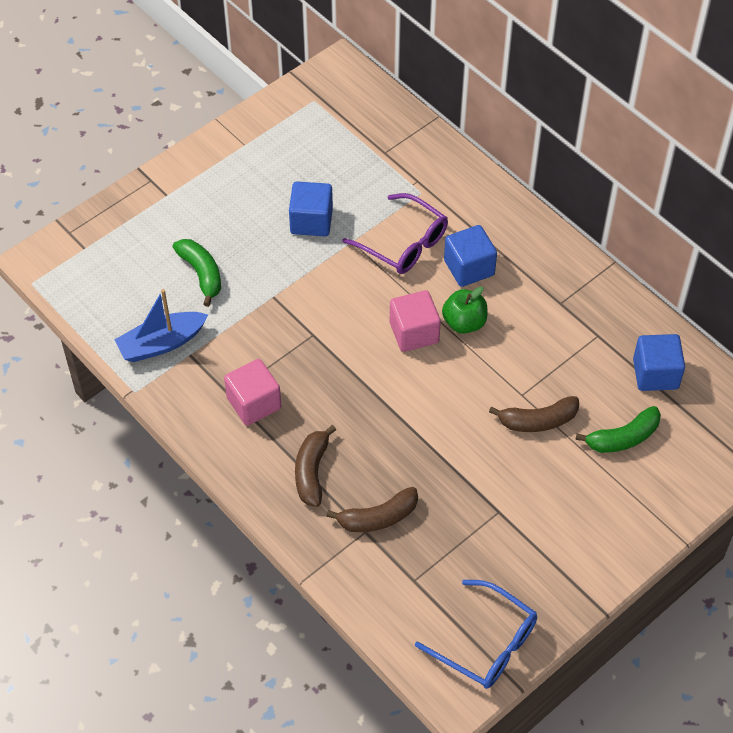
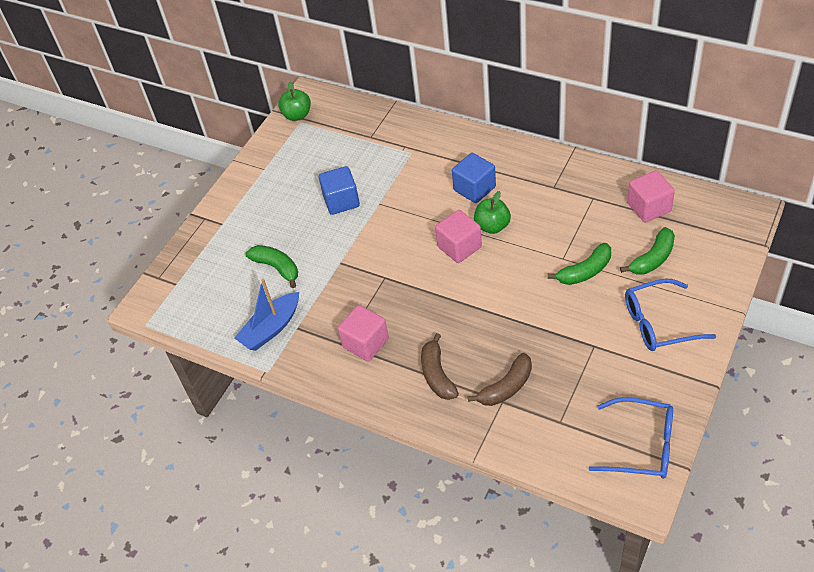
camera: 15 degrees left, 5 degrees down
purple glasses [343,193,448,274] -> none
brown banana [489,396,579,432] -> green banana [548,243,611,285]
blue cube [633,334,685,391] -> pink cube [627,170,675,222]
none -> green apple [278,82,311,121]
none -> blue glasses [625,279,716,351]

